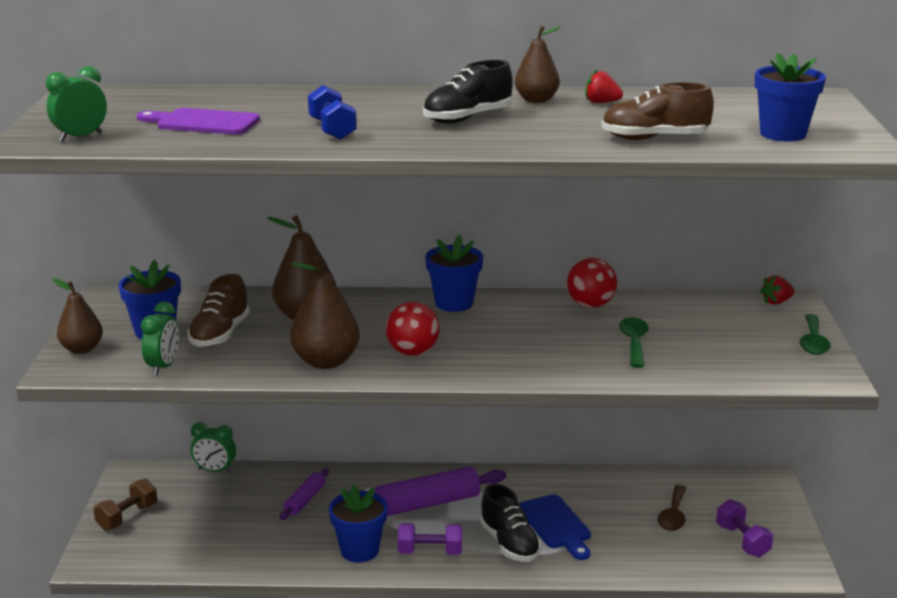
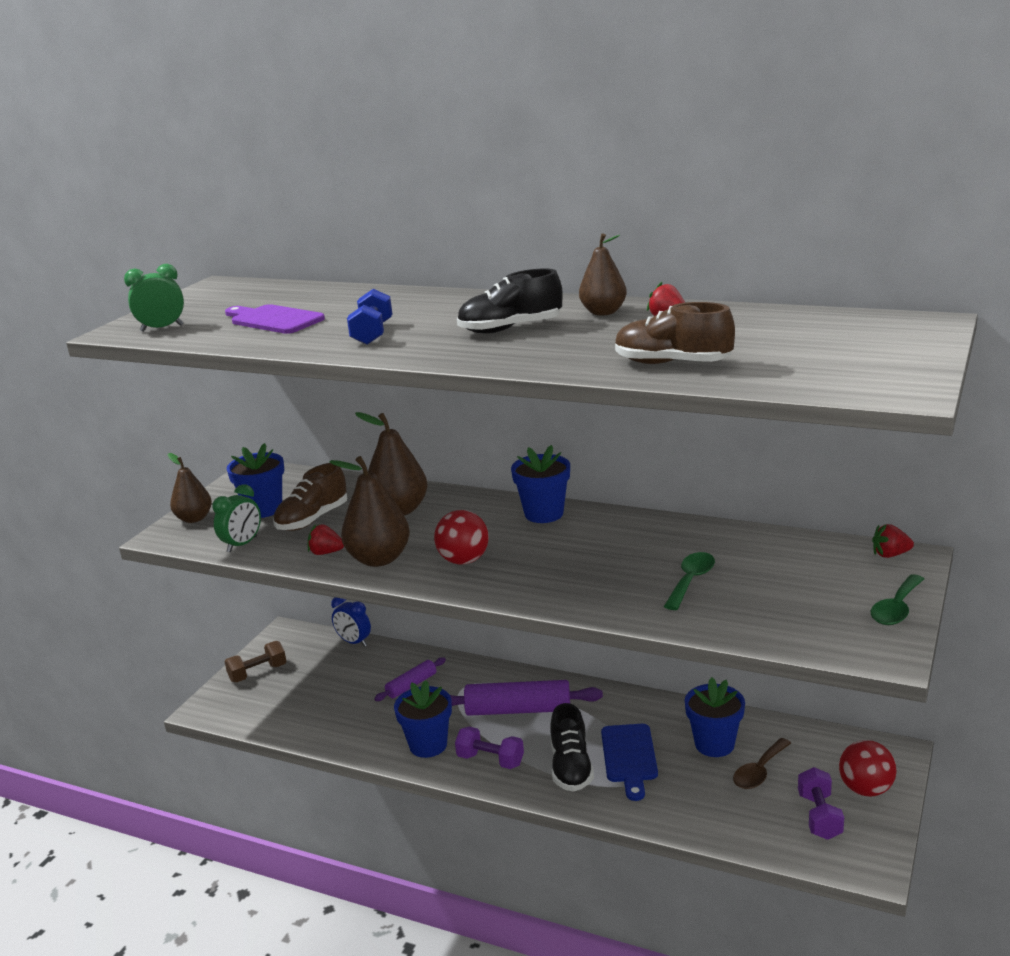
camera: 25 degrees right, 0 degrees up
green clock [191,422,236,473] -> blue clock [331,597,371,647]
red ball [567,258,617,308] -> red ball moved to [839,740,896,797]
blue flower pot [755,53,826,142] -> blue flower pot moved to [685,677,745,757]
none -> red strawberry [308,524,344,555]

